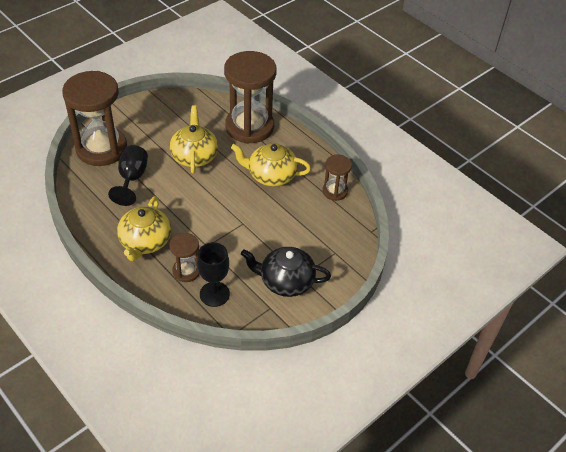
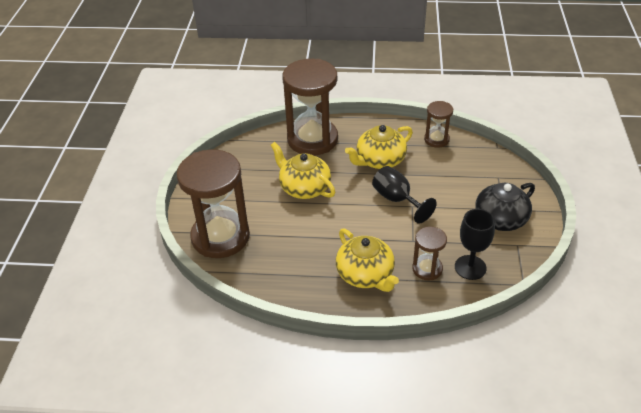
camera: 40 degrees left, 5 degrees down
black goblet [108,145,148,206] -> black goblet moved to [372,166,437,224]

